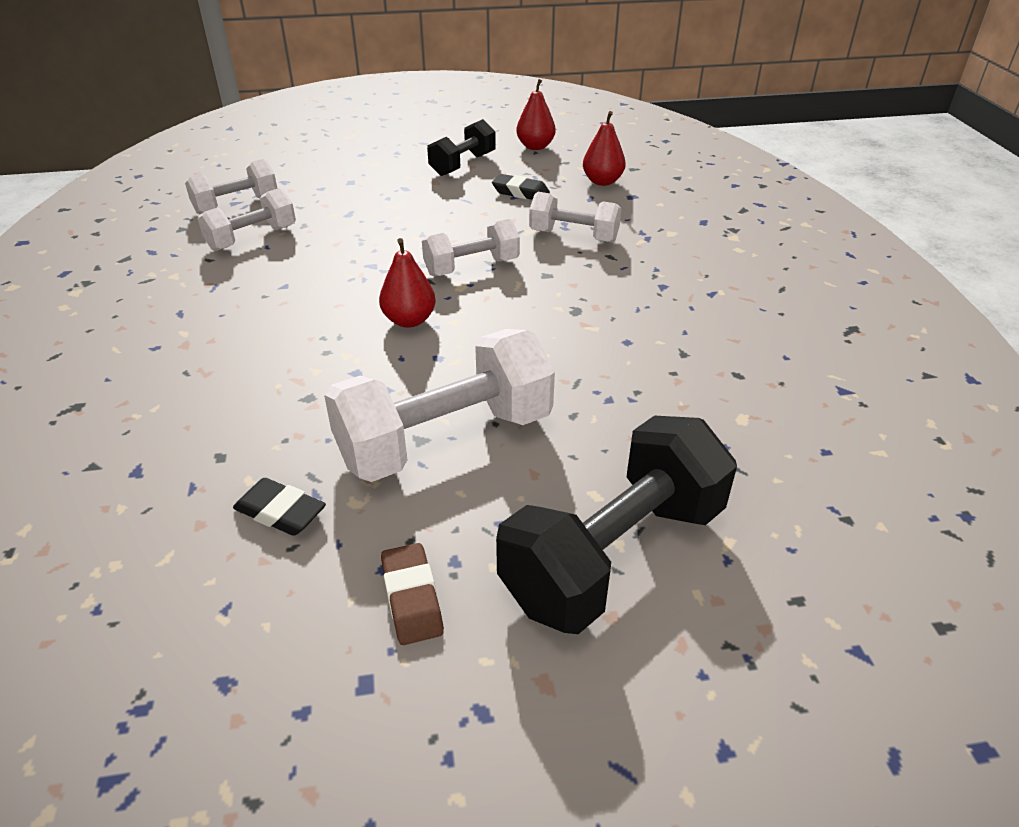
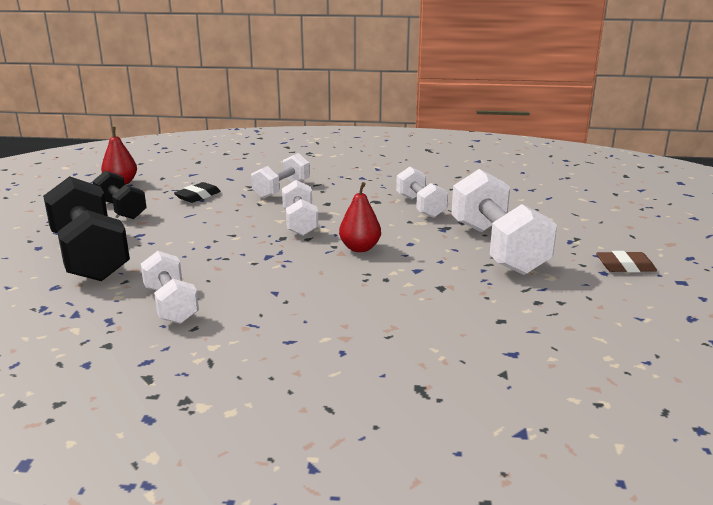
camera: 75 degrees left, 15 degrees down
white dumbbell [185,159,278,214] -> white dumbbell moved to [396,167,448,218]
black eraser [233,478,326,536] -> none
black dumbbell [496,415,737,634] -> black dumbbell moved to [43,176,130,281]
red pear [583,111,626,186] -> none

